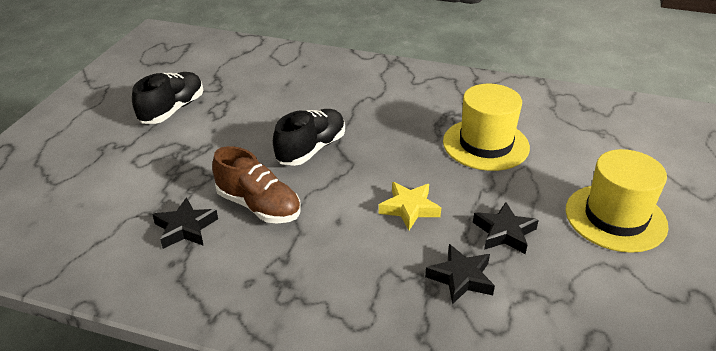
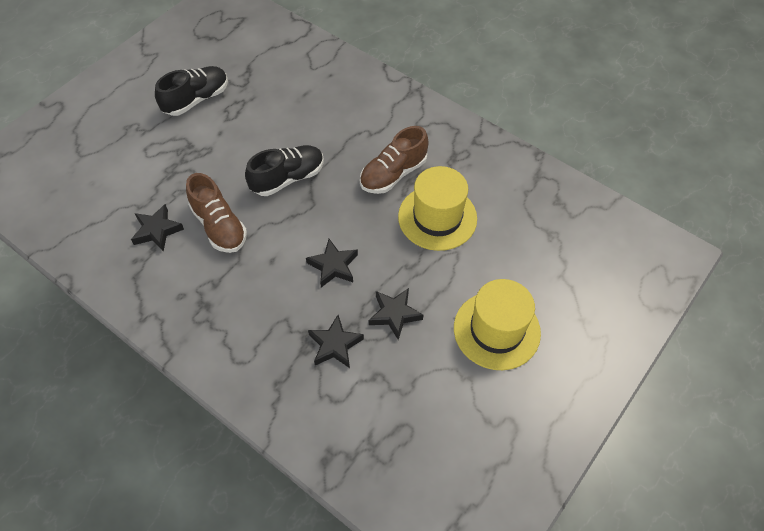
camera: 20 degrees right, 20 degrees up
yellow star [379,182,441,230] -> black star [306,239,358,287]
none -> brown shoe [360,126,429,194]

